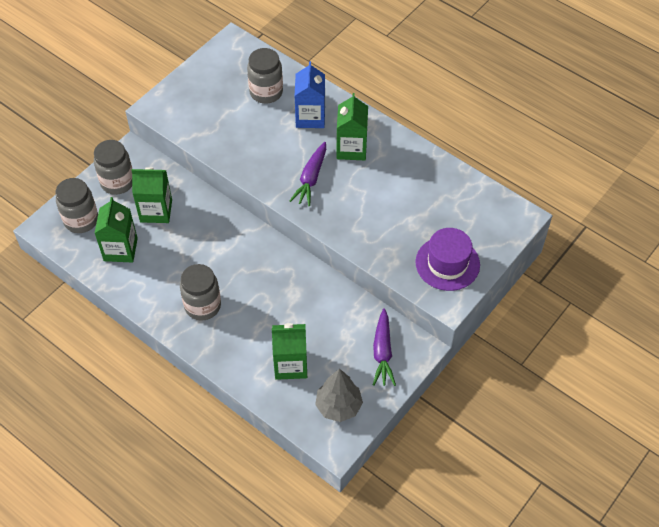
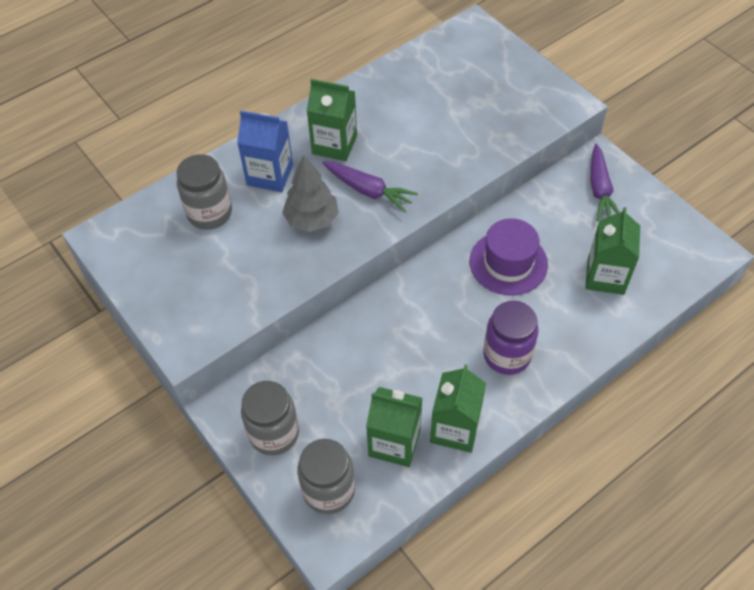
camera: 75 degrees left, 0 degrees up
green carton [131,167,172,223] -> green carton moved to [430,364,486,453]
grey jar [180,264,221,321] -> purple jar [483,301,538,375]
grey tree [315,369,363,422] -> grey tree moved to [282,155,339,232]
purple carrot [373,308,396,386] -> purple carrot turned 75 degrees clockwise [590,144,620,221]
purple hat [416,228,480,291] -> purple hat moved to [469,218,548,295]

